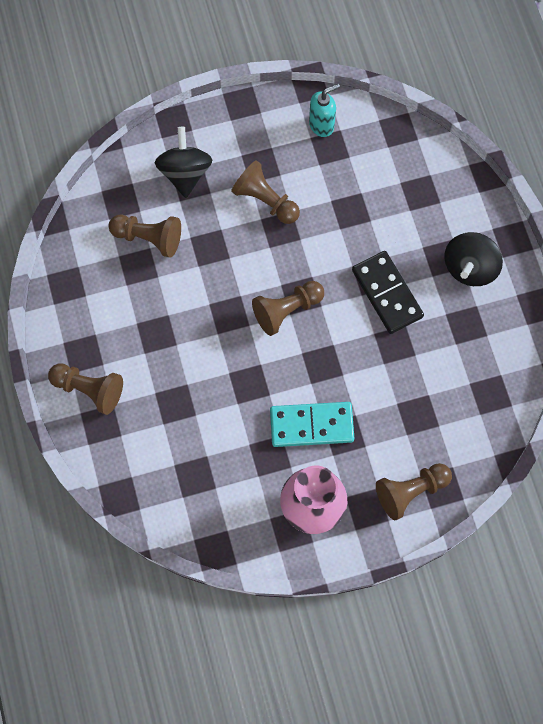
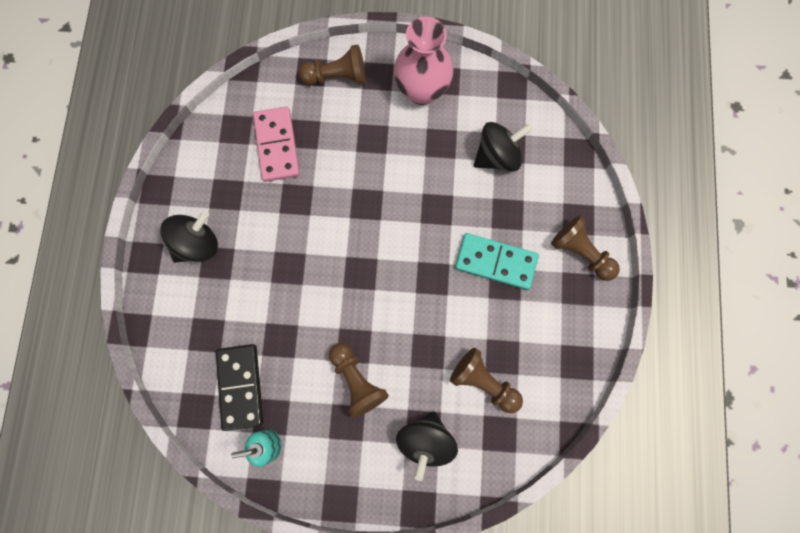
camera: 160 degrees left, 5 degrees up
brown pawn [252,281,324,336] -> none
turquoise domino [270,402,354,447] -> turquoise domino moved to [455,233,539,290]
black domino [352,251,424,334] -> black domino moved to [216,344,263,431]
none -> pink domino [253,107,300,182]
none -> black spinning top [474,122,533,171]

